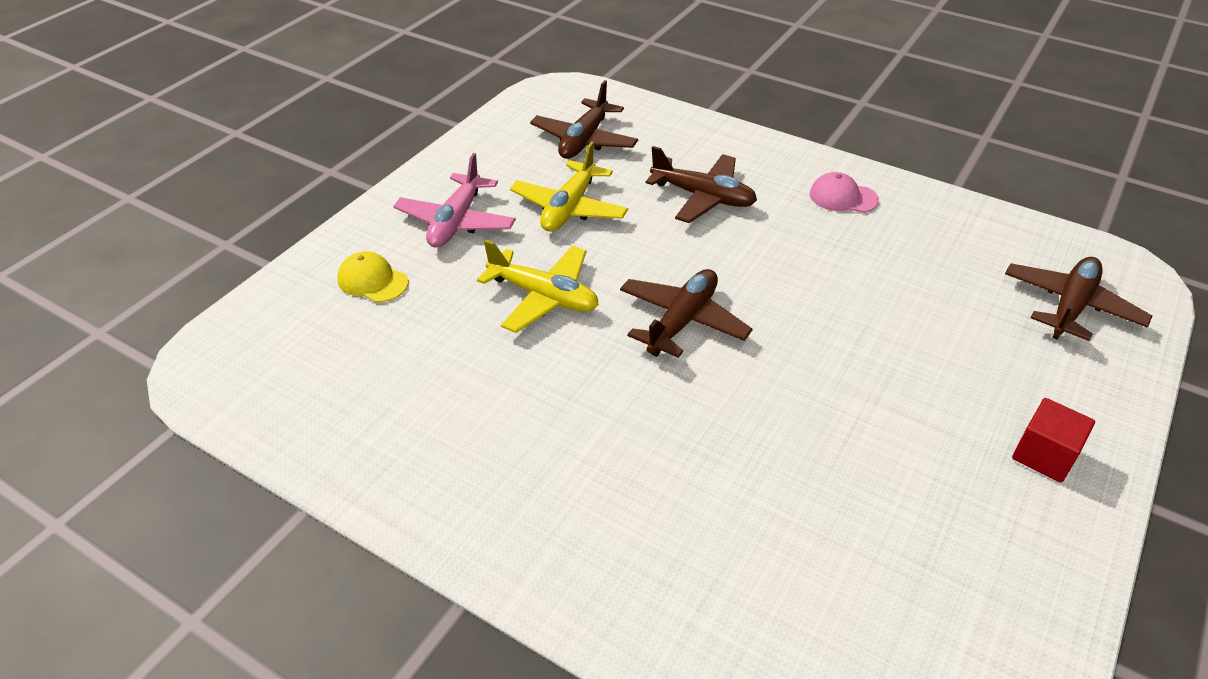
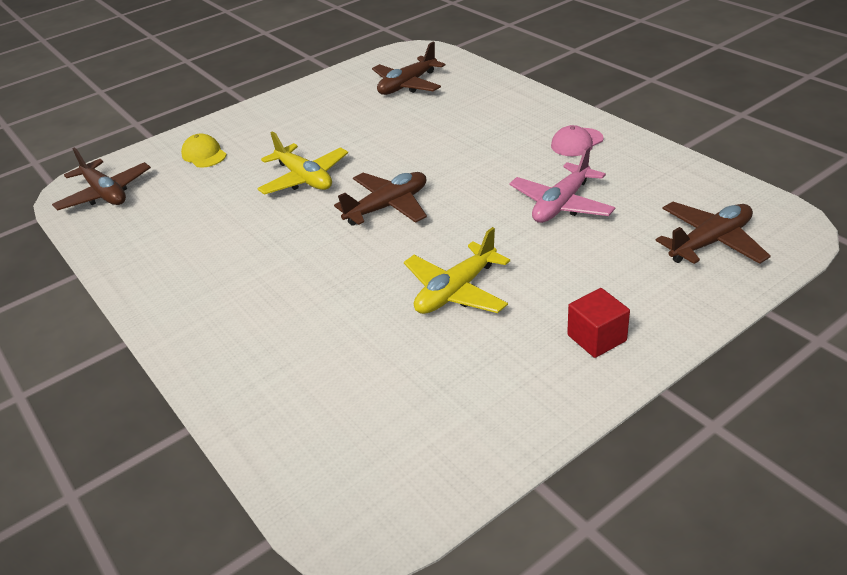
camera: 25 degrees right, 5 degrees down
pink plane [393,153,516,247] -> pink plane moved to [509,146,616,223]
yellow plane [510,142,628,231] -> yellow plane moved to [404,227,510,314]
brown plane [645,146,757,223] -> brown plane moved to [52,147,151,210]
pink cap [810,172,879,213] -> pink cap turned 75 degrees counterclockwise [551,125,604,156]

